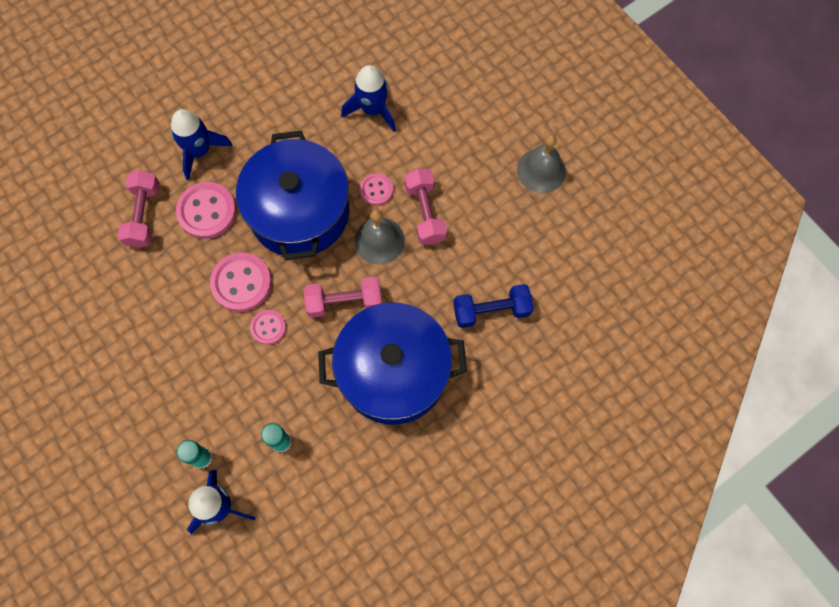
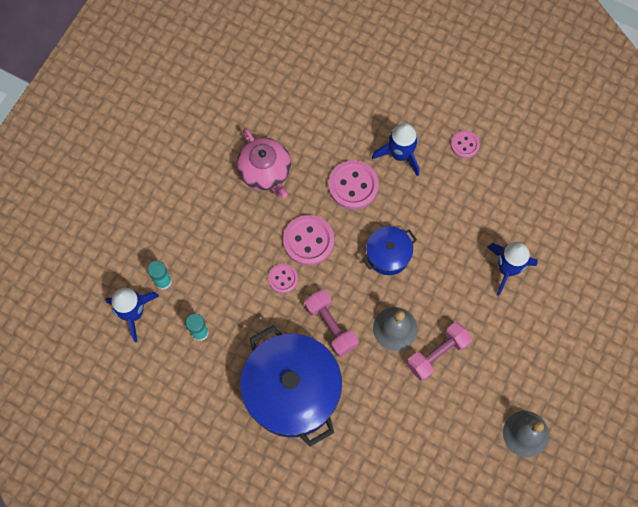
camera: 65 degrees right, 0 degrees up
pink dumbbell [118,170,160,248] -> none
blue pot [236,131,349,260] -> blue pot [362,226,417,275], size x0.49
pink button [360,173,393,206] -> pink button moved to [451,131,480,158]
blue dumbbell [454,284,533,328] -> none
none -> pink teapot [237,128,291,198]

